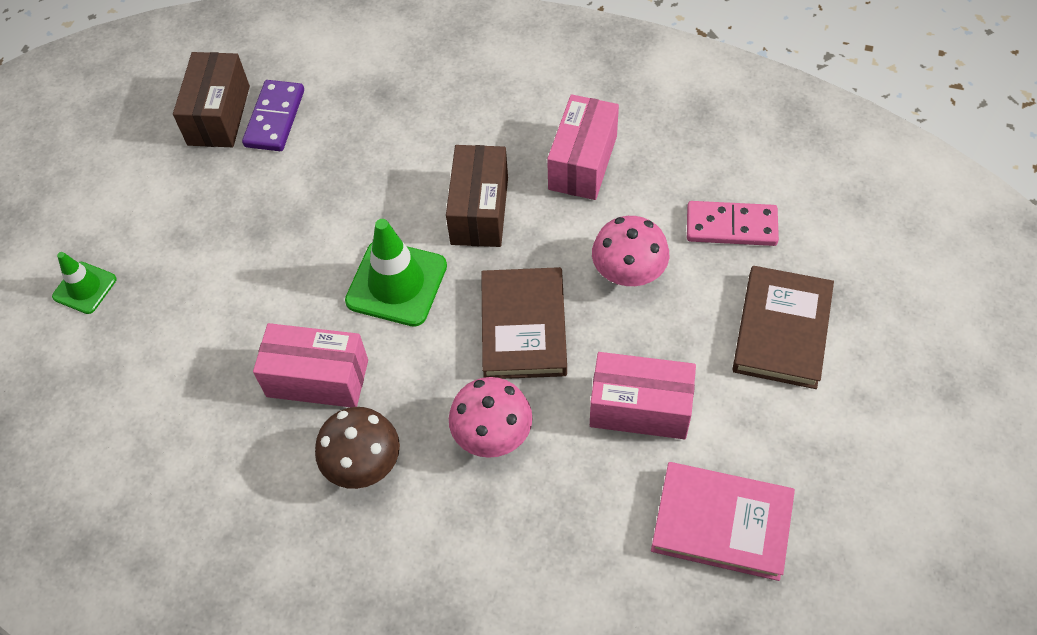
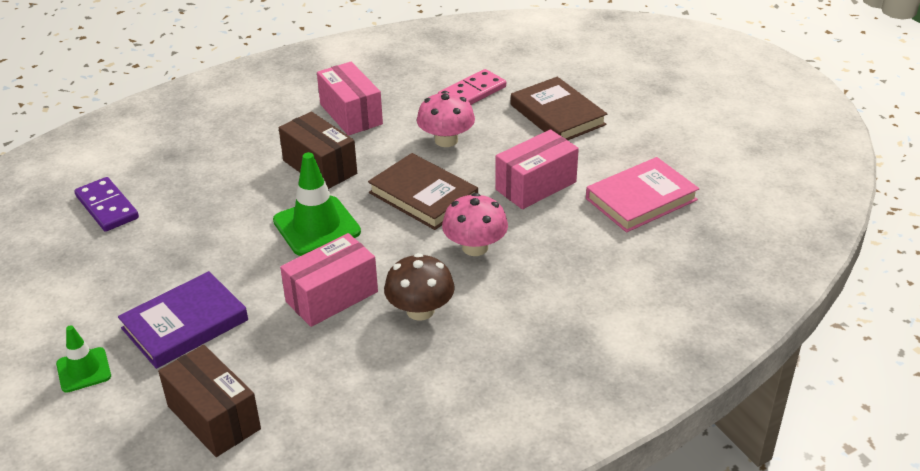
camera: 50 degrees left, 20 degrees down
brown box [173,52,250,147] -> brown box moved to [158,345,261,457]
none -> purple book [118,271,248,369]

